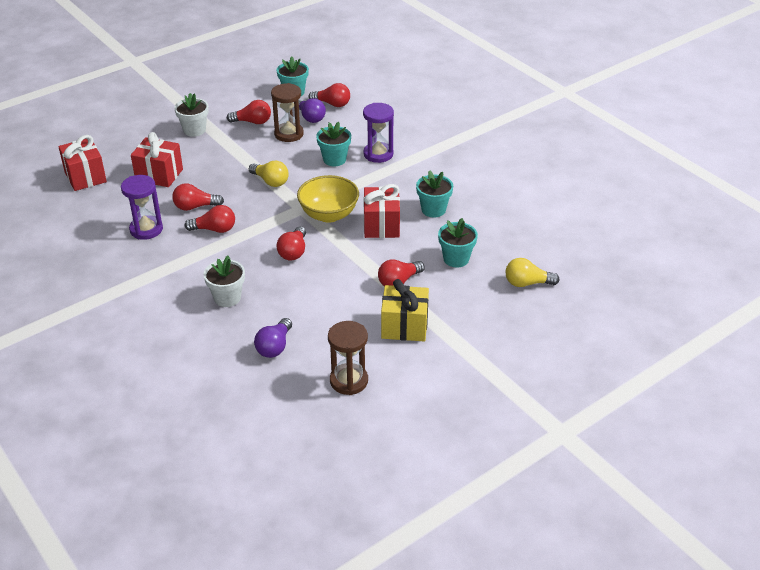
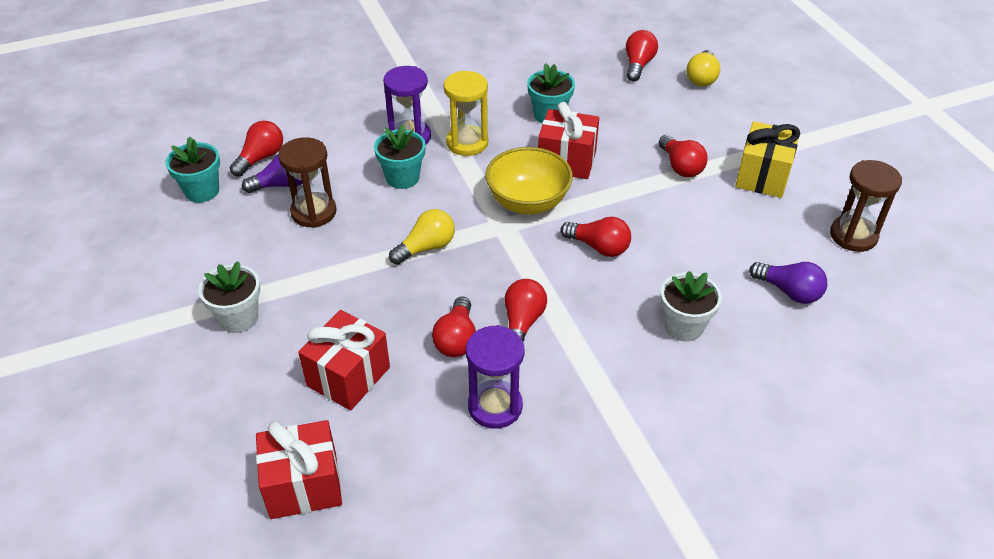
camera: 75 degrees left, 5 degrees up
red light bulb [227,100,271,124] -> red light bulb moved to [626,30,658,82]
turquoise flower pot [438,218,478,268] -> none
none -> yellow hourglass [444,71,488,156]

